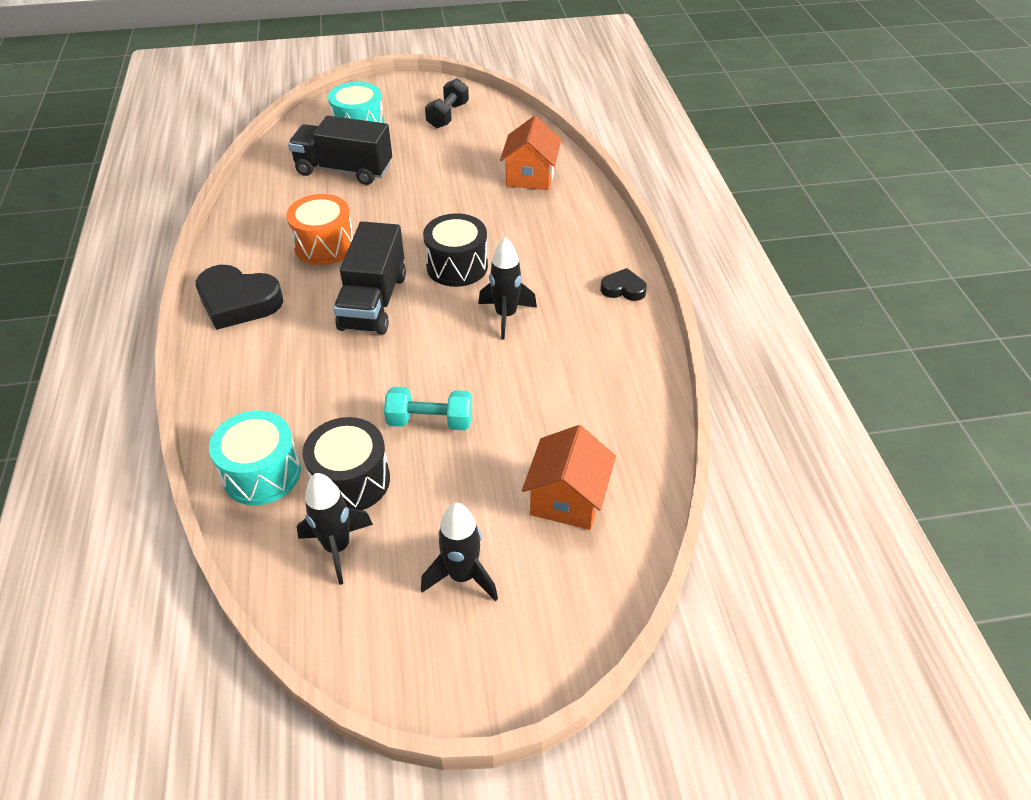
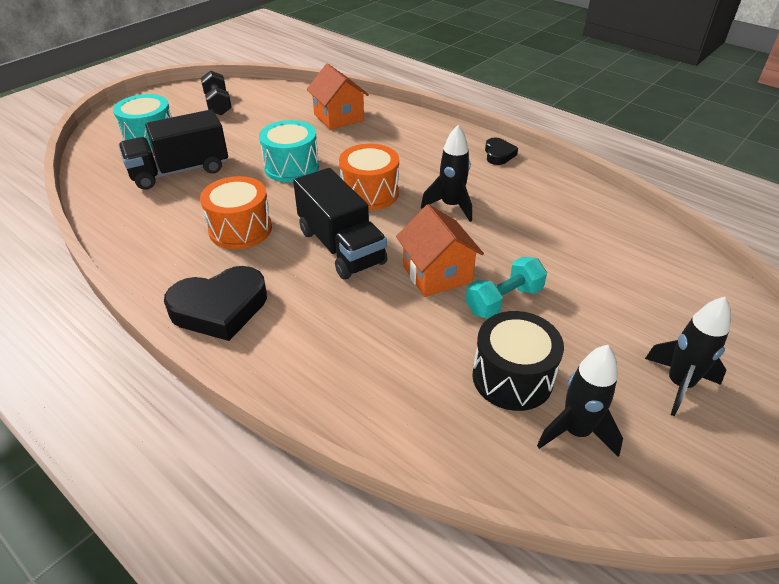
camera: 40 degrees left, 5 degrees down
turquoise drum [209,410,301,505] -> turquoise drum moved to [259,120,319,183]
black drum [423,213,488,287] -> orange drum [339,144,399,210]
orange house [522,425,616,530] -> orange house moved to [396,204,484,297]
black heart [600,268,647,301] -> black heart turned 120 degrees clockwise [485,137,518,165]

